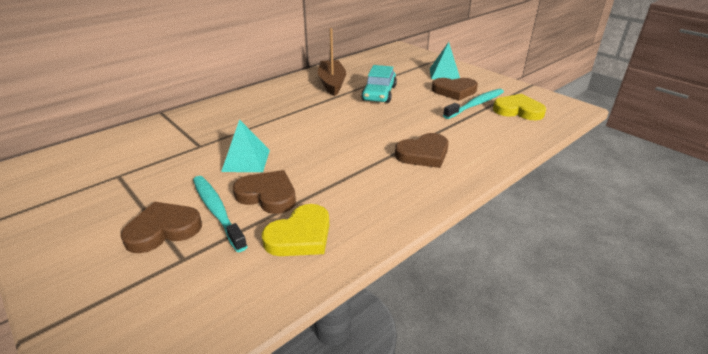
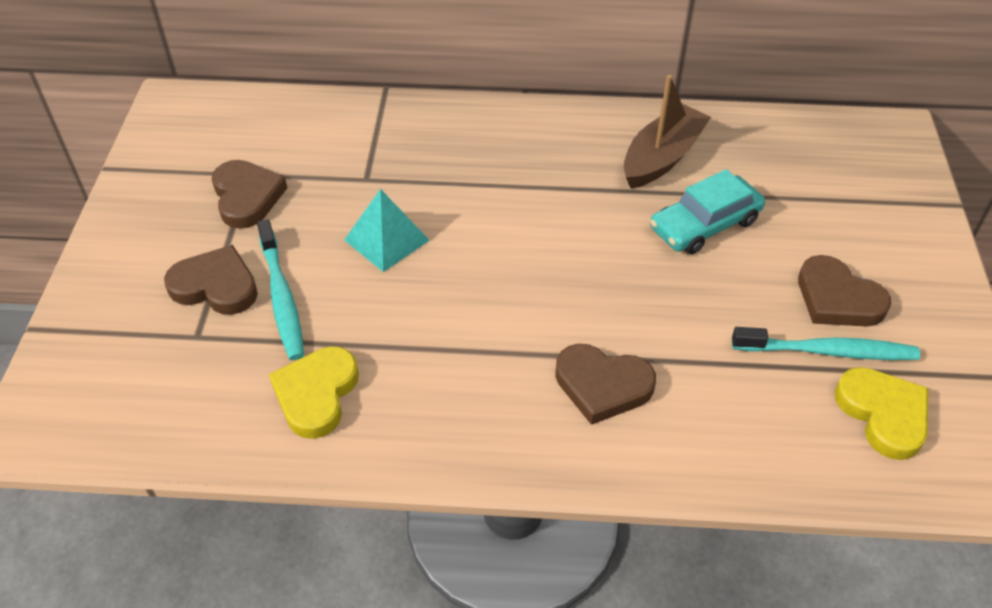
camera: 45 degrees right, 15 degrees up
turquoise toothbrush [193,176,248,252] -> turquoise toothbrush turned 150 degrees clockwise [257,219,304,360]
brown heart [233,170,296,214] -> brown heart moved to [212,160,287,229]
yellow heart [262,204,329,256] -> yellow heart turned 105 degrees clockwise [269,346,359,439]
turquoise pyramid [430,42,460,79] -> none

